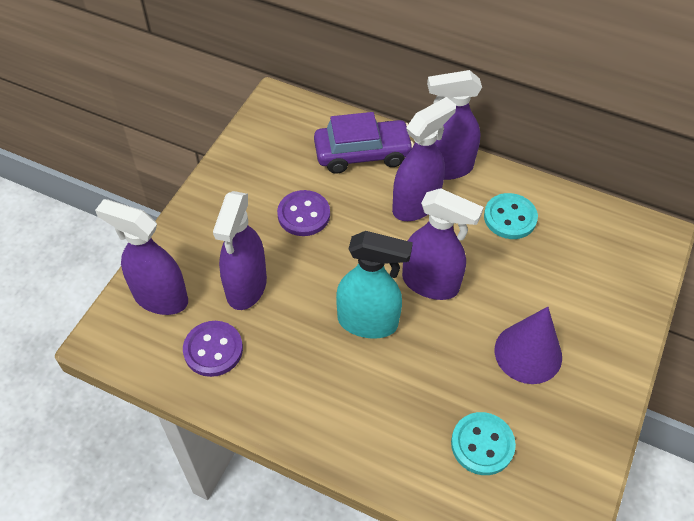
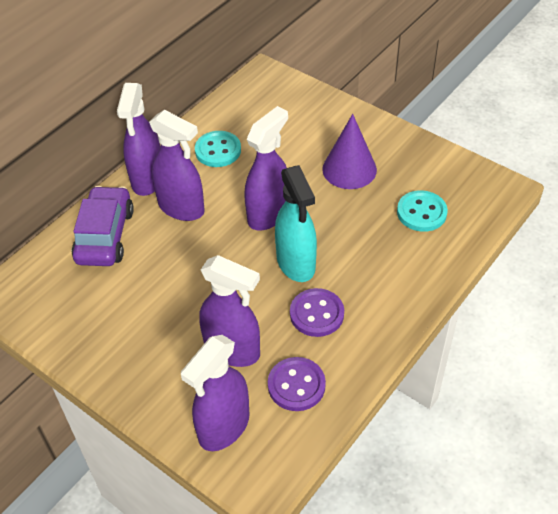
camera: 75 degrees left, 5 degrees down
purple button [277,190,330,236] -> purple button moved to [290,288,344,337]
turquoise spray bottle [336,231,413,338] -> turquoise spray bottle turned 135 degrees clockwise [275,165,317,282]
purple spray bottle [392,97,456,221] -> purple spray bottle turned 150 degrees clockwise [149,110,205,221]

